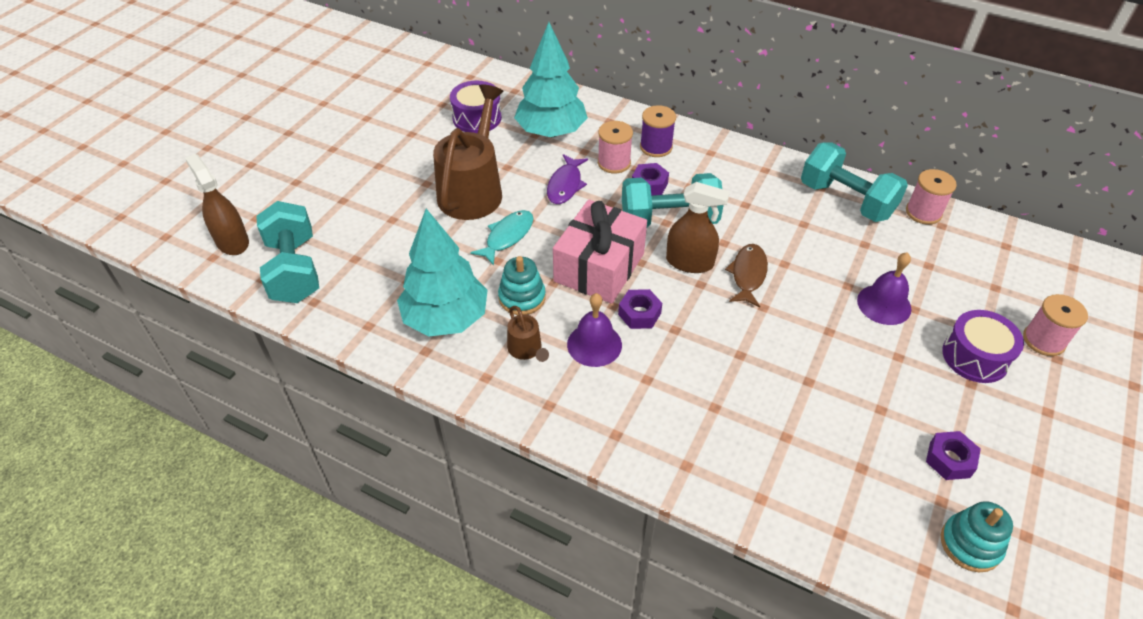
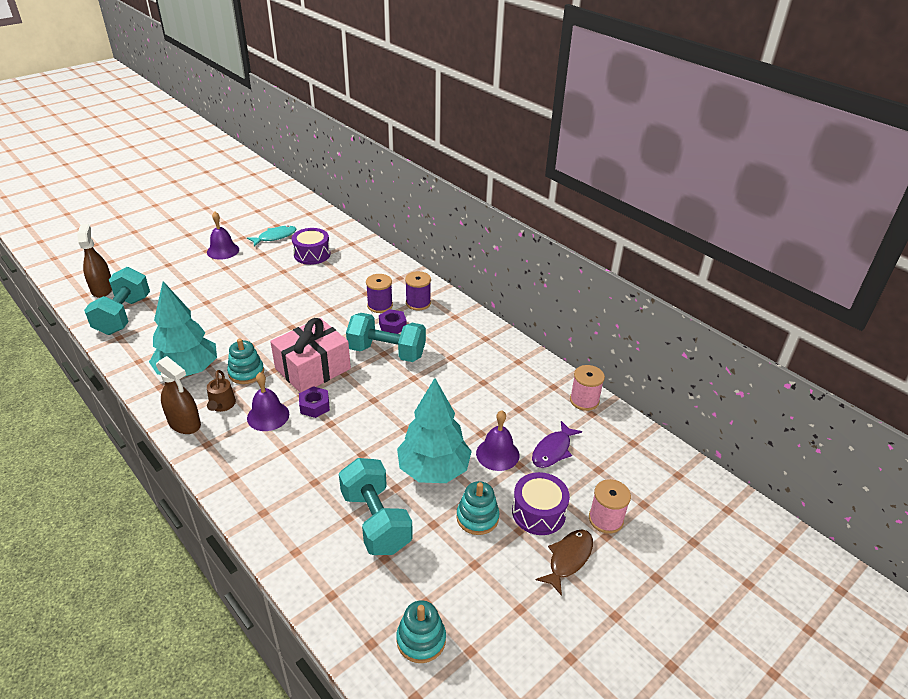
camera: 20 degrees right, 10 degrees down
brown watering can [433,85,503,220] -> none
turquoise fish [470,210,534,266] -> turquoise fish moved to [247,226,297,246]
turquoise tree [514,22,588,137] -> turquoise tree moved to [397,378,472,483]
purple fish [547,154,588,204] -> purple fish moved to [532,421,582,468]
pink spool [598,121,633,174] -> purple spool [366,274,393,313]
brown spray bottle [666,182,730,273] -> brown spray bottle moved to [156,356,201,434]
brown fish [725,244,768,307] -> brown fish moved to [536,529,593,596]
turquoise dumbbell [801,142,908,222] -> turquoise dumbbell moved to [339,458,413,555]
purple nut [926,431,981,480] -> none
none -> purple bell [207,212,239,260]
none -> turquoise stacking toy [456,481,499,535]

